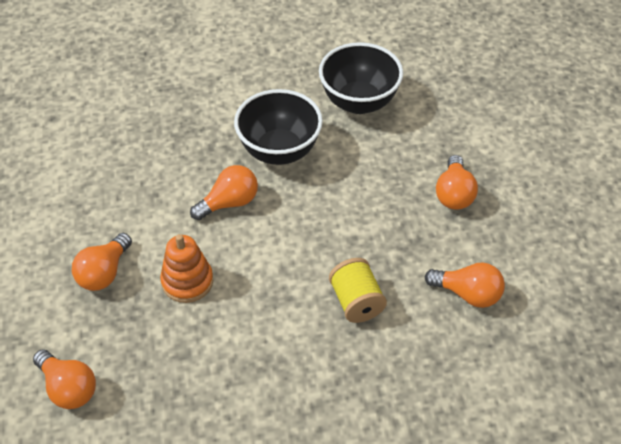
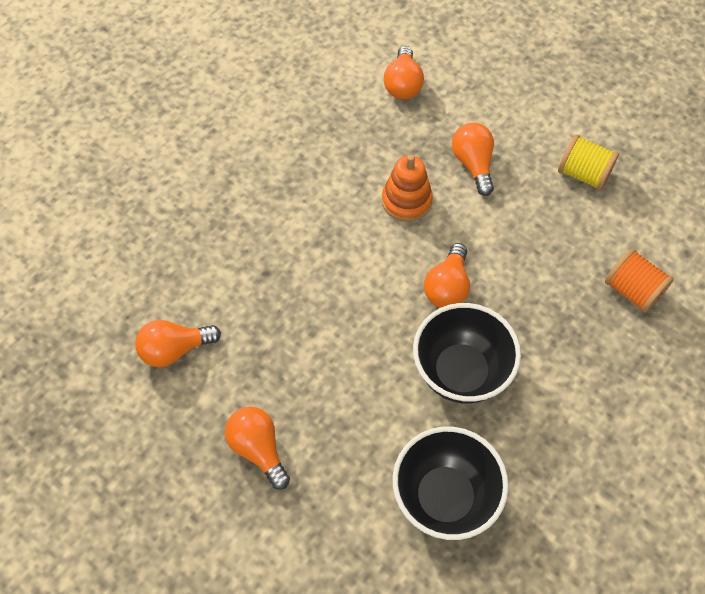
camera: 140 degrees right, 10 degrees up
orange light bulb [33,349,96,409] -> orange light bulb turned 90 degrees counterclockwise [384,46,424,99]
yellow spool [329,258,387,323] -> yellow spool moved to [558,134,619,191]
none -> orange spool [605,248,674,313]

